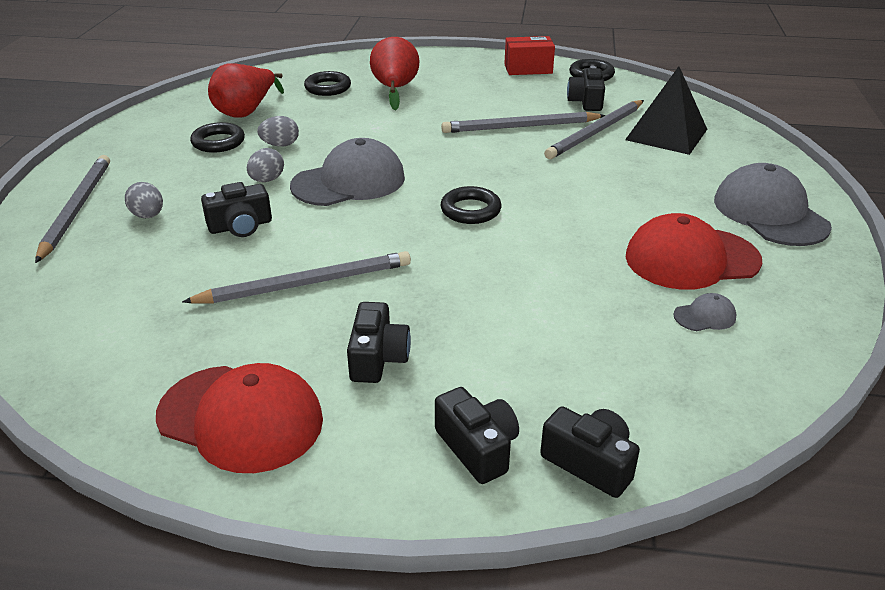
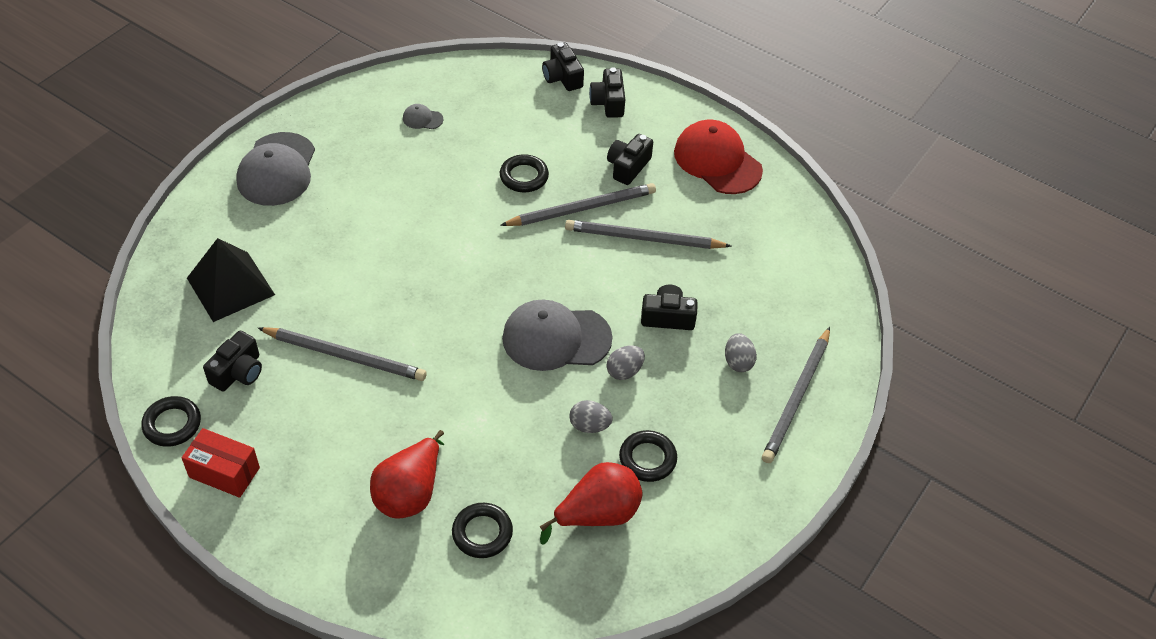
camera: 155 degrees left, 15 degrees up
black ring [440,186,502,224] -> black ring moved to [500,154,549,192]
grey pencil [544,100,644,159] -> grey pencil moved to [500,183,656,226]
red cap [625,213,762,290] -> none

